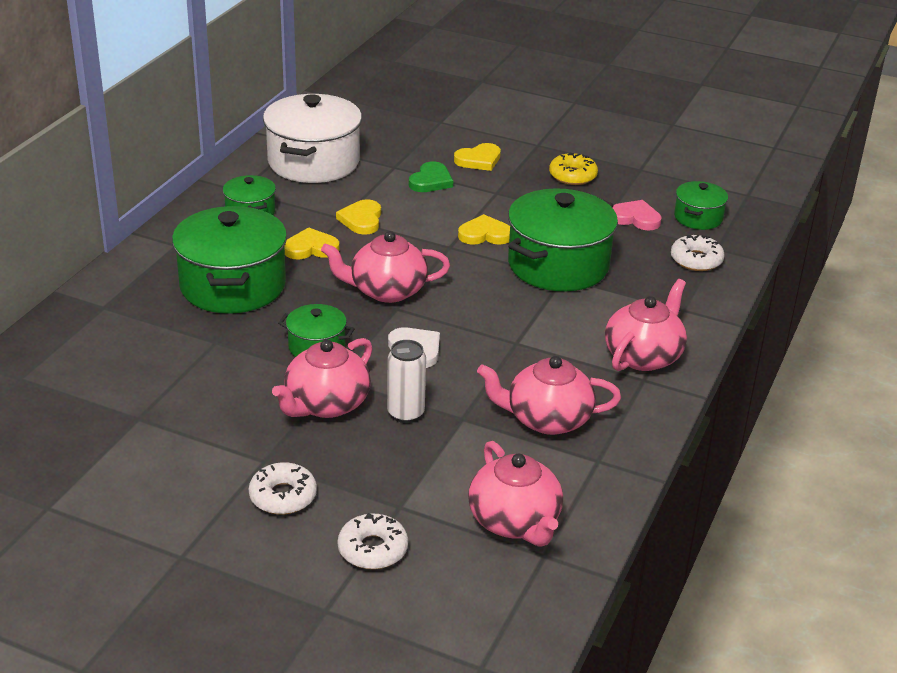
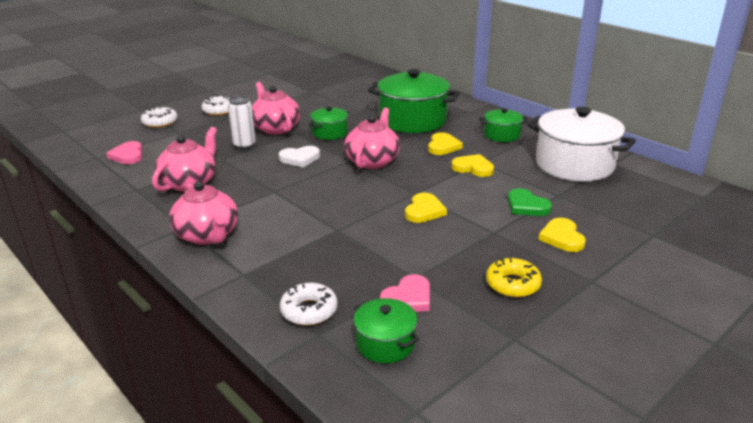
camera: 115 degrees right, 5 degrees down
pink teapot [468,441,563,547] -> pink heart [106,141,143,164]
green pot [508,188,618,291] -> none

